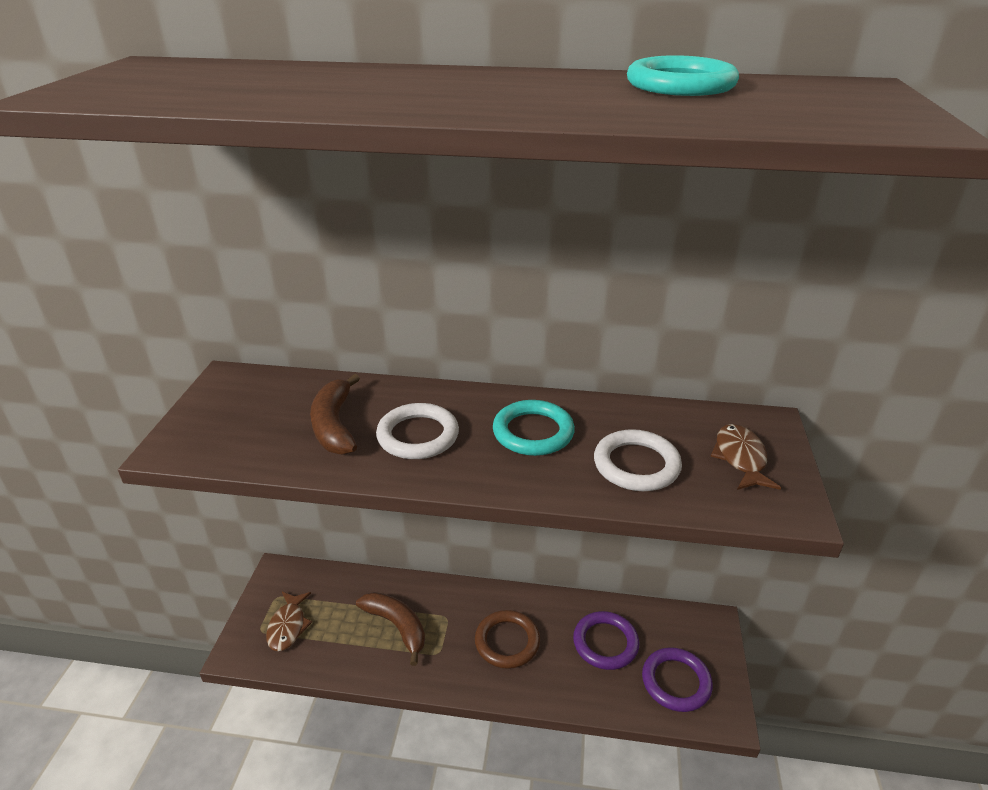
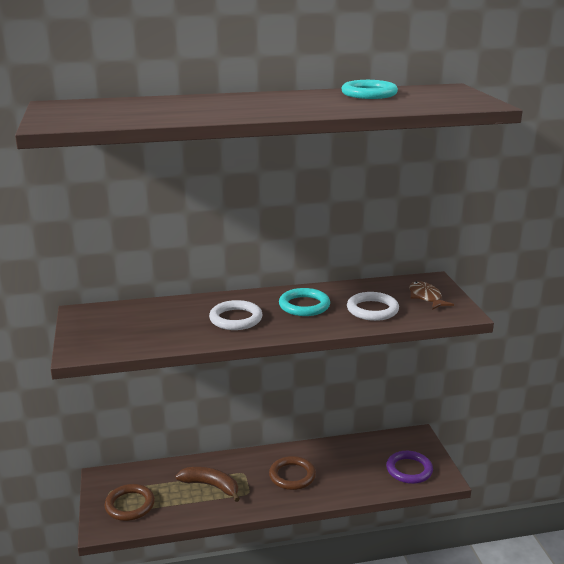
camera: 20 degrees left, 10 degrees down
brown fish [266,592,312,651] -> brown ring [105,484,155,521]
brown banana [310,374,360,455] -> none
purple ring [573,611,639,670] -> none

